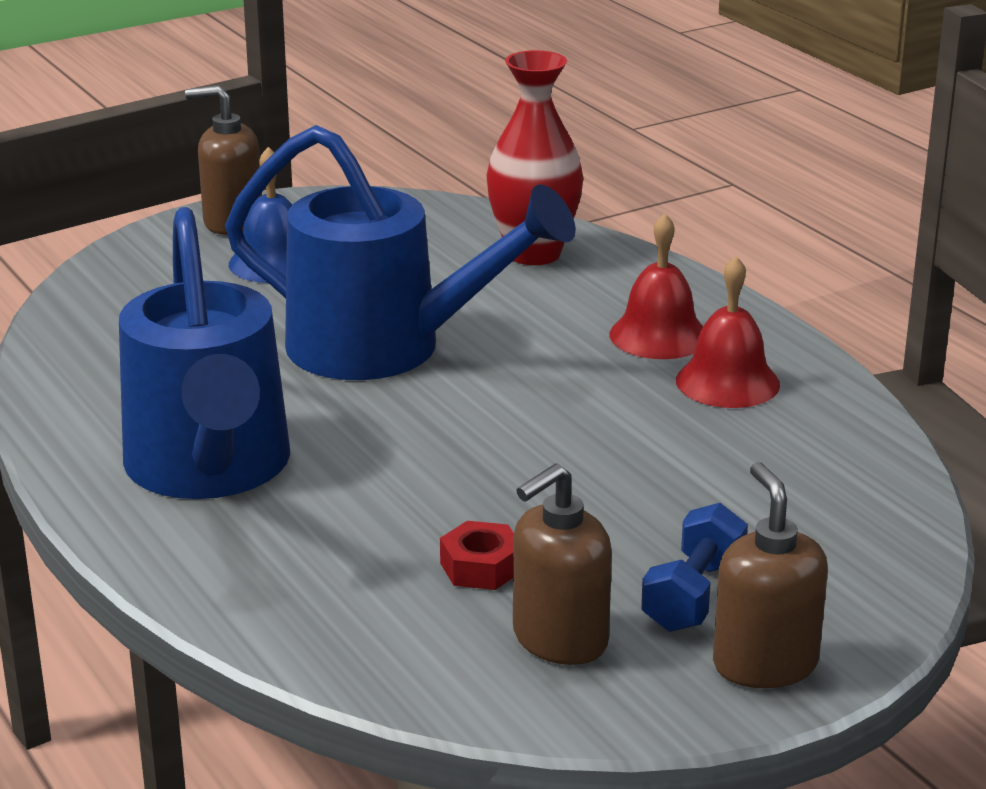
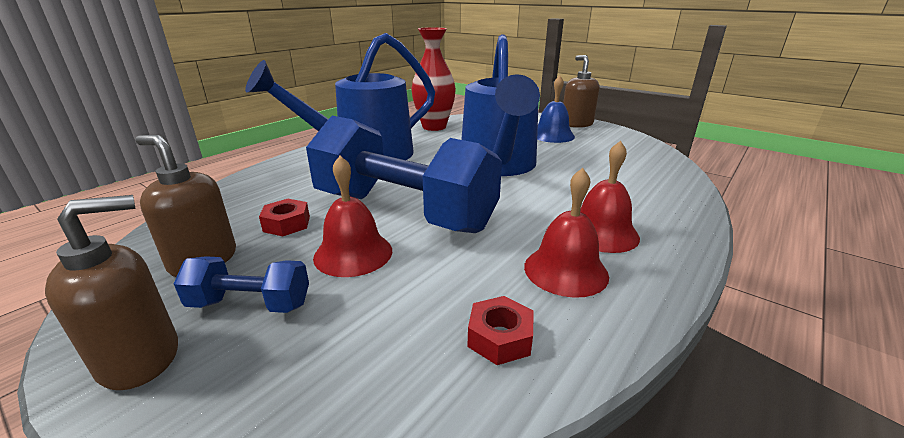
camera: 70 degrees right, 0 degrees up
red vase [487,50,583,265] -> red vase moved to [411,27,456,131]
none -> blue dumbbell [306,116,502,233]
none -> red bell [313,156,392,277]
none -> red nut [468,296,534,365]

